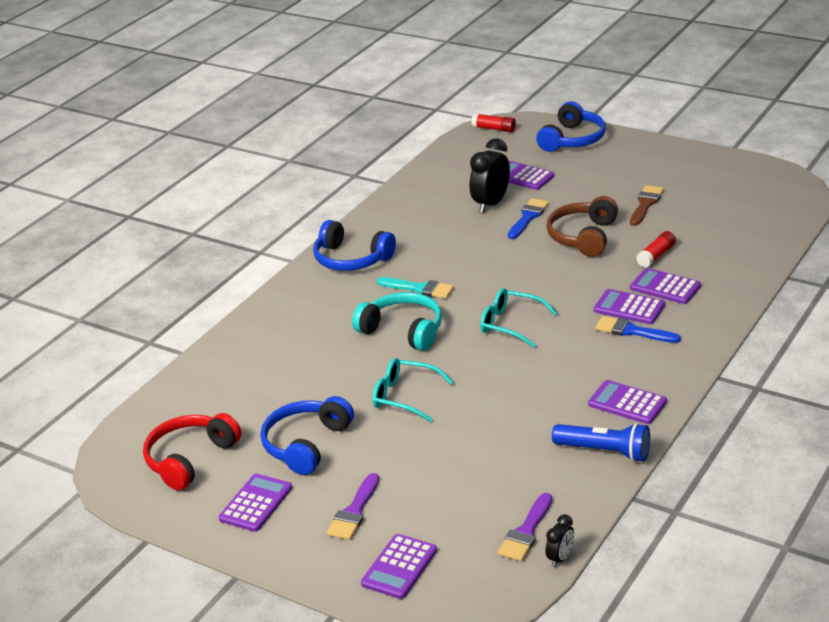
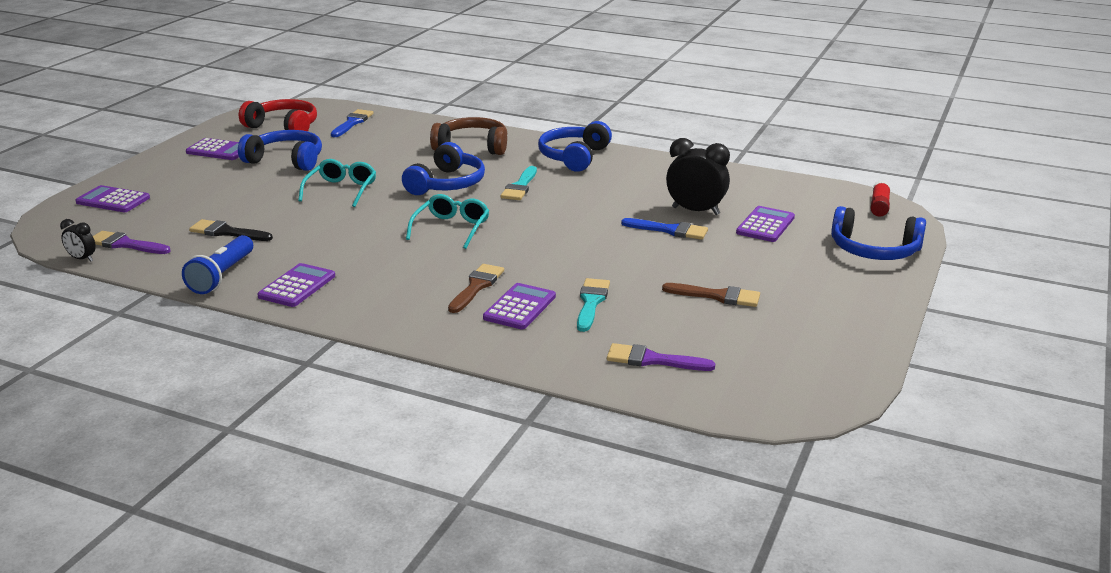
camera: 80 degrees right, 5 degrees down
purple brush [327,473,379,540] -> purple brush moved to [607,343,715,371]
turquoise headphones [352,292,442,351] -> blue headphones [402,142,485,195]
brown headphones [546,196,618,257] -> brown headphones moved to [430,117,507,155]
purple calculator [594,289,665,324] -> brown brush [448,264,504,313]
blue brush [595,316,681,343] -> blue brush moved to [331,109,373,137]
red glue stick [636,231,676,267] -> turquoise brush [577,278,610,332]
none -> black brush [189,219,273,241]

